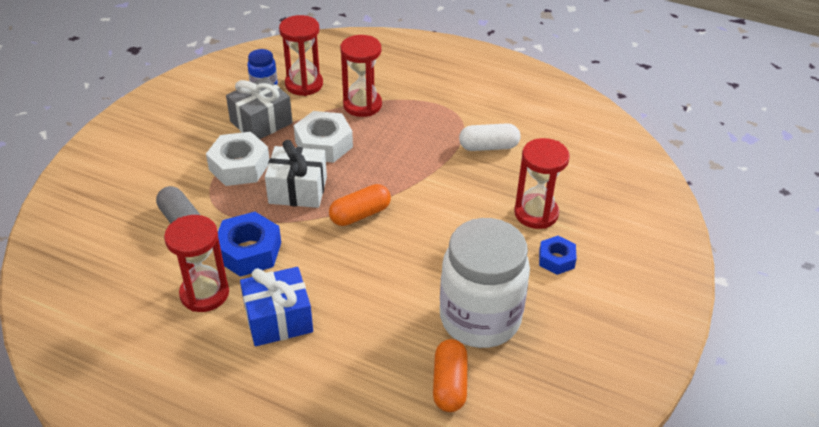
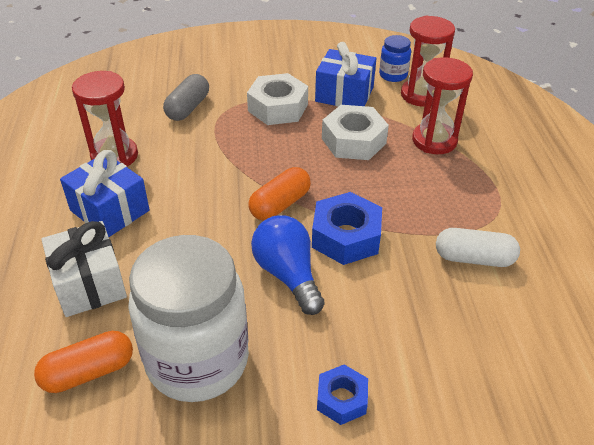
camera: 60 degrees right, 0 degrees up
blue nut [218,212,281,277] -> blue nut moved to [312,192,382,265]
grey gift [226,77,292,139] -> blue gift [315,42,377,107]
white gift [265,140,327,208] -> white gift moved to [41,221,127,317]
orange capsule [329,184,391,226] -> orange capsule turned 75 degrees counterclockwise [249,167,311,221]
white capsule [459,123,521,151] -> white capsule turned 45 degrees counterclockwise [436,228,520,267]
red hourglass [514,138,570,229] -> none
none -> blue light bulb [251,215,325,315]

